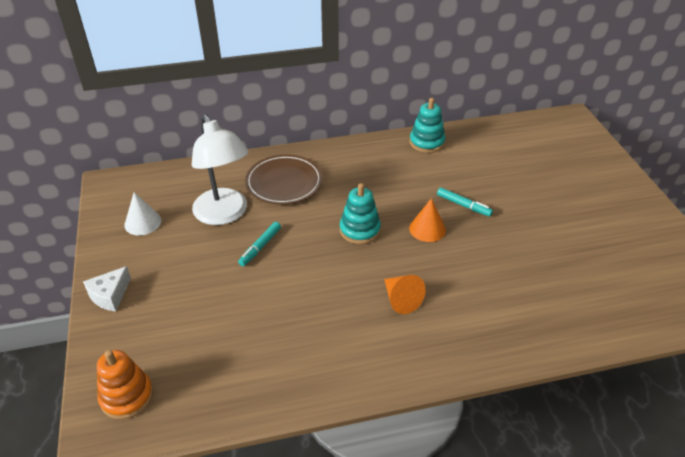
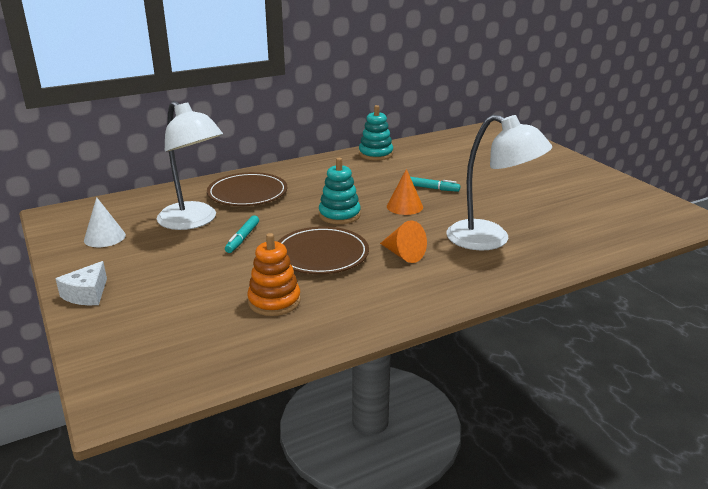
camera: 15 degrees left, 15 degrees down
orange stacking toy [97,350,153,420] -> orange stacking toy moved to [247,233,301,316]
none -> brown plate [278,226,369,274]
none -> white lamp [446,114,552,251]

